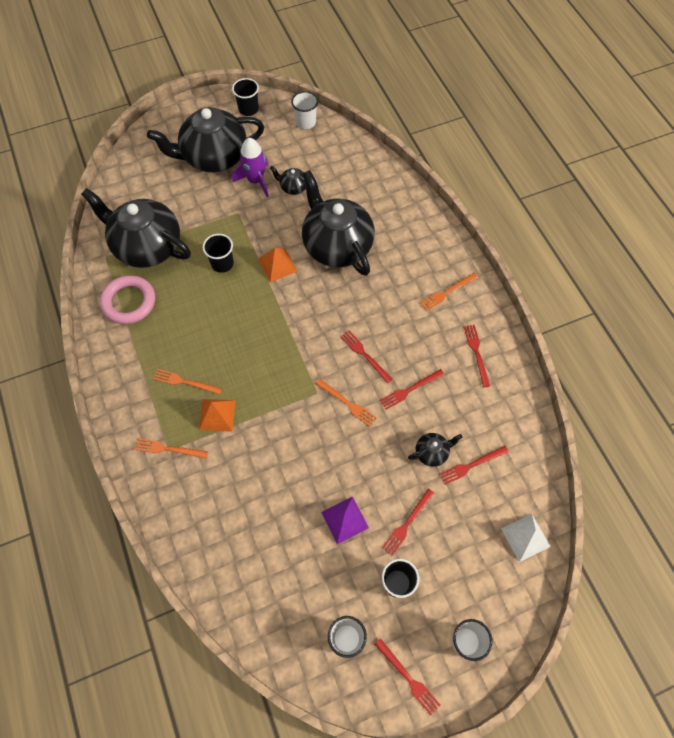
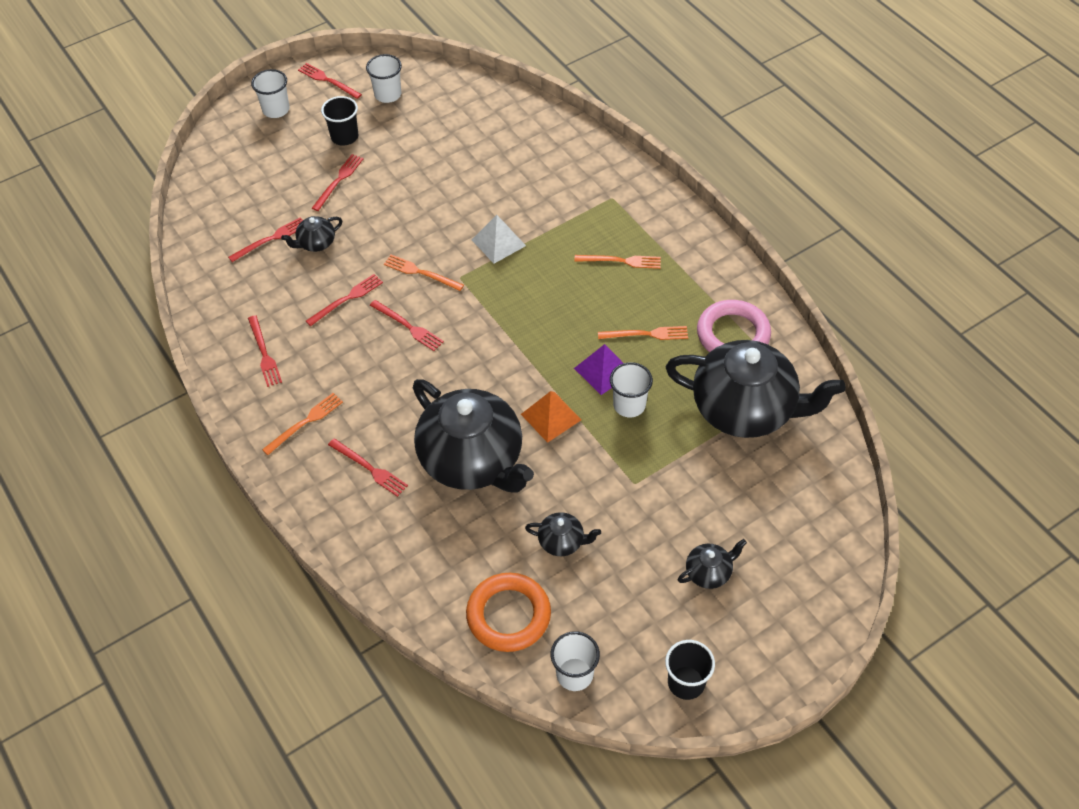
camera: 170 degrees right, 10 degrees down
orange fork [134,438,208,459] -> orange fork moved to [598,326,688,340]
black teapot [147,107,264,172] -> black teapot [678,539,747,589], size x0.41
orange pyramid [199,399,236,432] -> none
black cup [203,234,234,273] -> white cup [610,362,653,417]
purple rocket [232,138,268,197] -> none
purple pyramid [321,497,369,544] -> purple pyramid moved to [574,344,623,395]
white pyramid [501,514,551,562] -> white pyramid moved to [472,215,526,264]
none -> red fork [328,438,408,497]
none -> orange ring [466,573,551,652]

